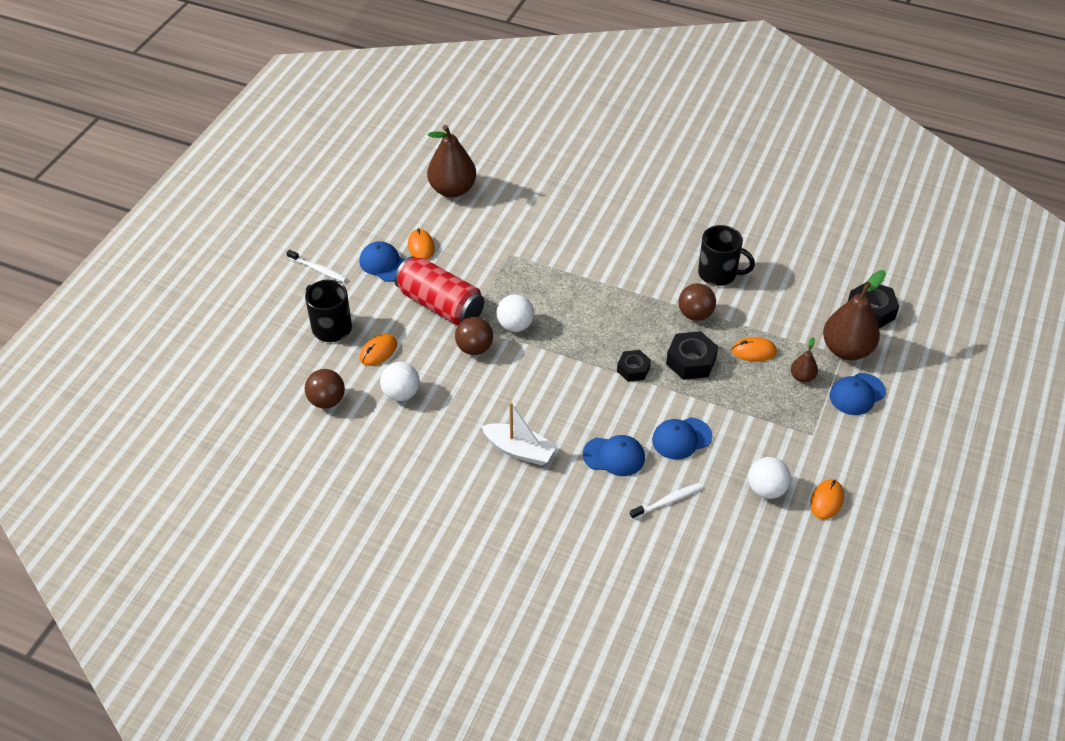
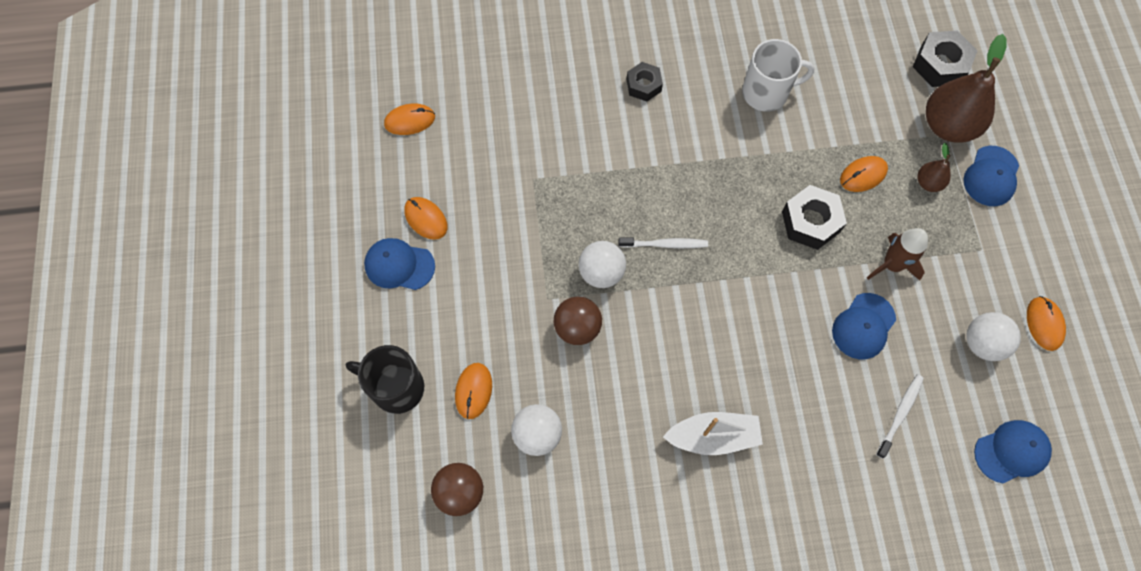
camera: 30 degrees left, 20 degrees up
white toothbrush [286,250,347,282] -> white toothbrush moved to [618,238,708,248]
red can [395,256,484,326] -> none
brown pear [427,125,476,198] -> orange mouse [384,104,435,135]
blue cap [583,435,645,476] -> blue cap moved to [974,420,1052,483]
black nut [617,350,651,382] -> black nut moved to [627,62,663,102]
brown ball [679,283,716,321] -> none
black mug [698,225,755,286] -> white mug [742,39,815,112]
none -> brown rocket [867,228,928,281]

